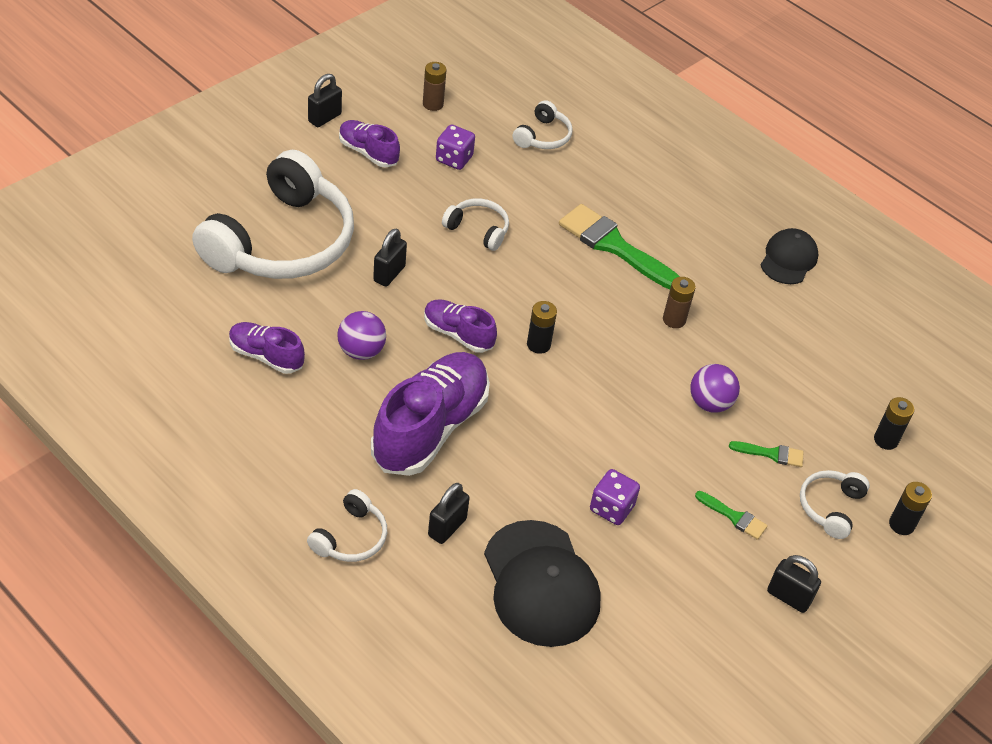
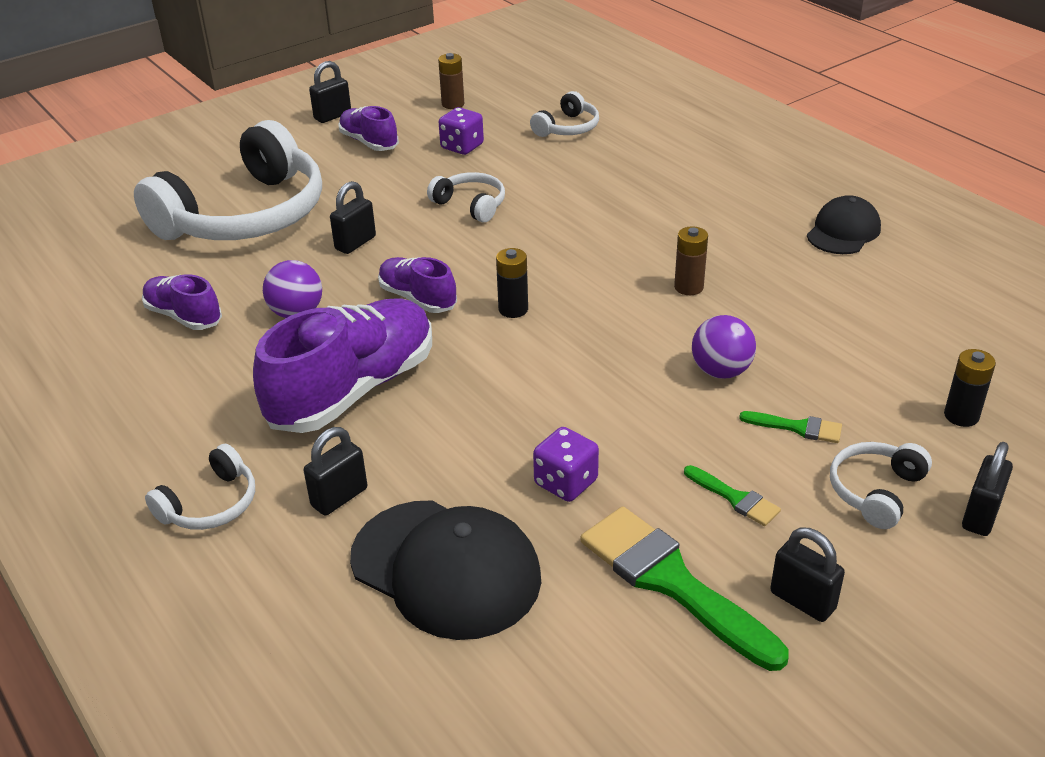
camera: 15 degrees right, 10 degrees down
black cap [484,520,601,647] -> black cap turned 45 degrees counterclockwise [350,501,541,640]
green brush [559,204,680,289] -> green brush moved to [580,507,789,671]
black battery [889,482,932,535] -> black padlock [962,442,1013,536]

